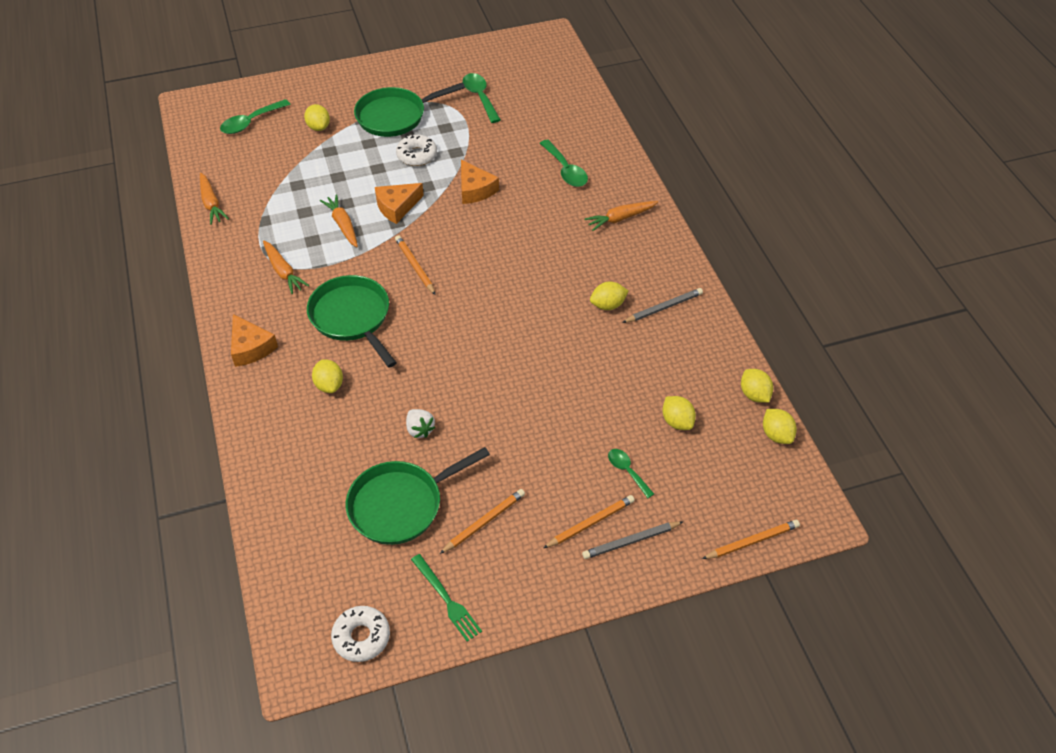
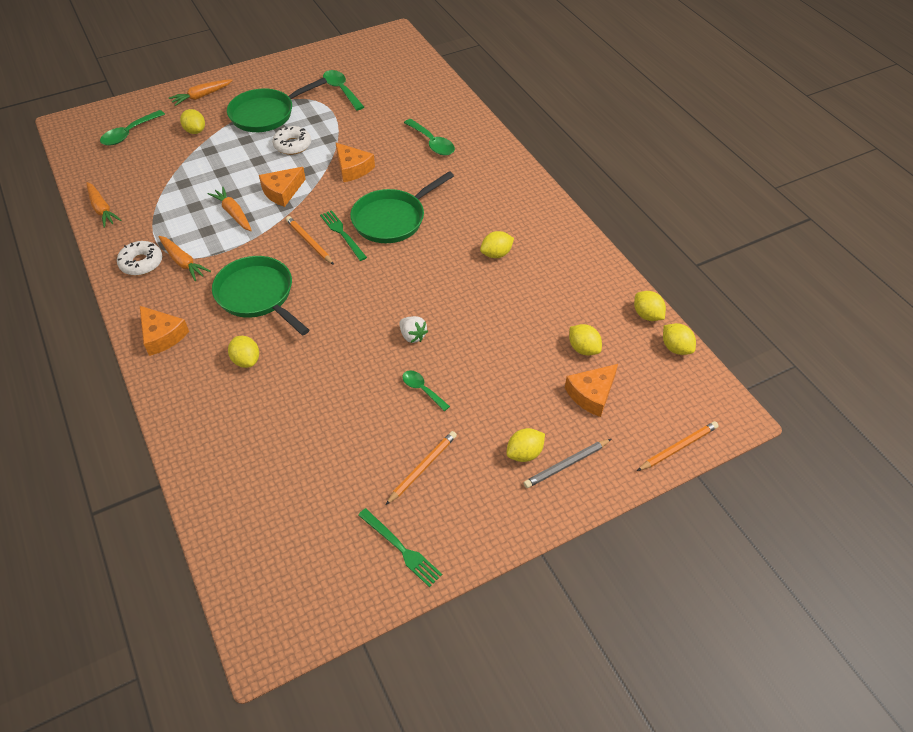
camera: 10 degrees left, 0 degrees up
white donut [331,606,390,662] -> white donut moved to [117,241,162,275]
green pan [346,447,490,545] -> green pan moved to [350,171,454,243]
white strawberry [406,409,436,438] -> white strawberry moved to [399,316,428,343]
orange pencil [543,495,635,548] -> yellow lemon [506,428,545,462]
orange carrot [584,201,658,231] -> orange carrot moved to [169,79,233,106]
green spoon [608,449,654,498] -> green spoon moved to [402,370,450,411]
grey pencil [622,288,703,323] -> none
none -> green fork [320,210,367,261]
none -> orange cheese [565,364,618,417]

